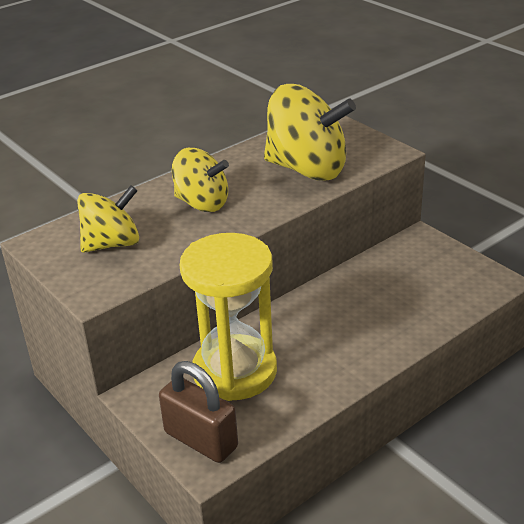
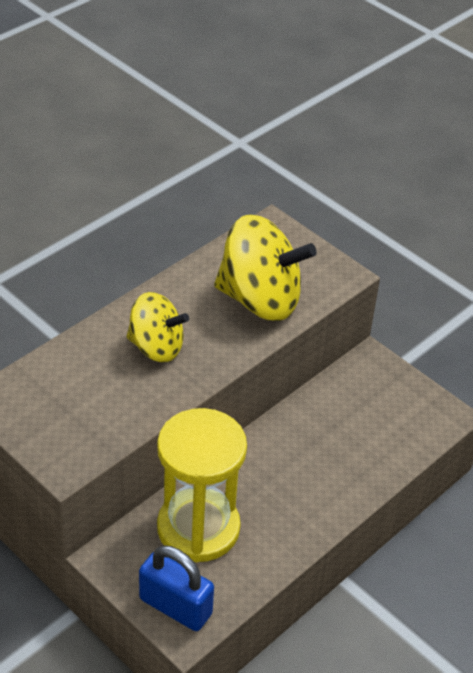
camera: 10 degrees left, 10 degrees up
yellow spinning top [77,185,139,253] -> none
brown padlock [159,361,238,463] -> blue padlock [139,545,214,631]

